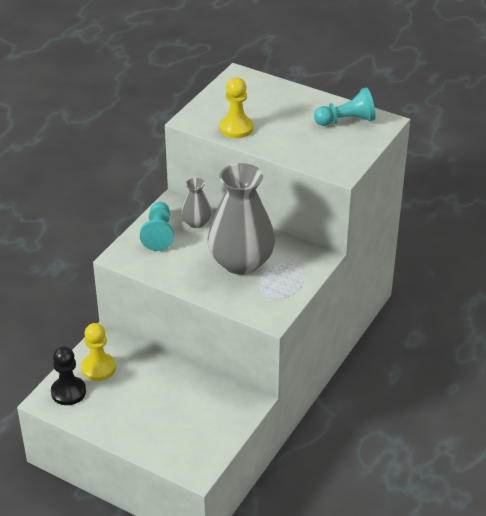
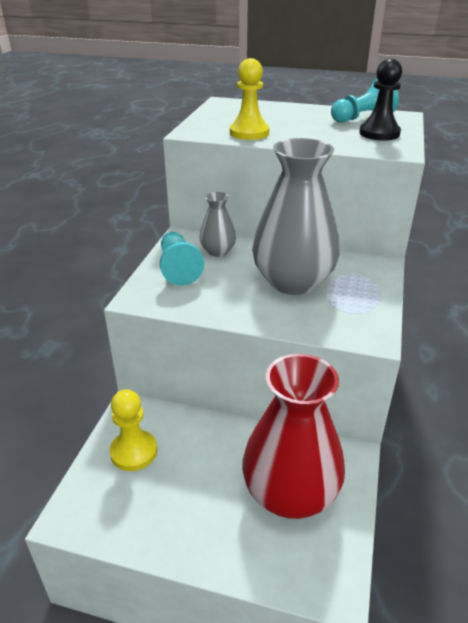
camera: 15 degrees left, 5 degrees down
black pawn [51,347,86,405] -> black pawn moved to [359,59,402,140]
none -> red vase [242,354,345,519]

